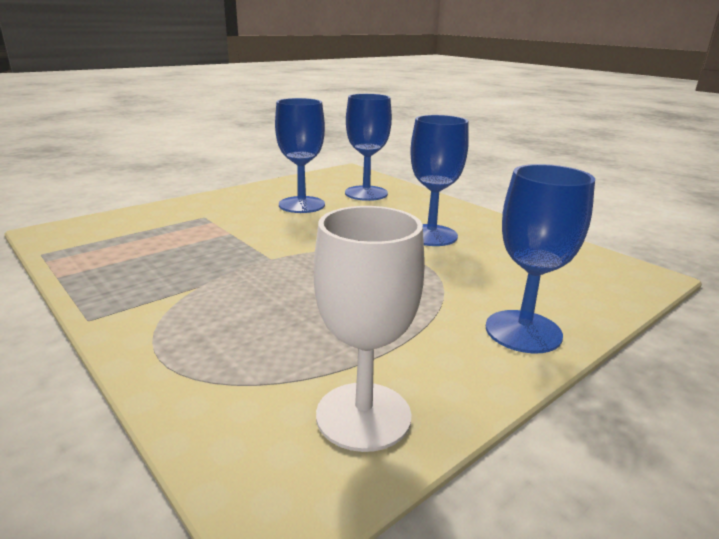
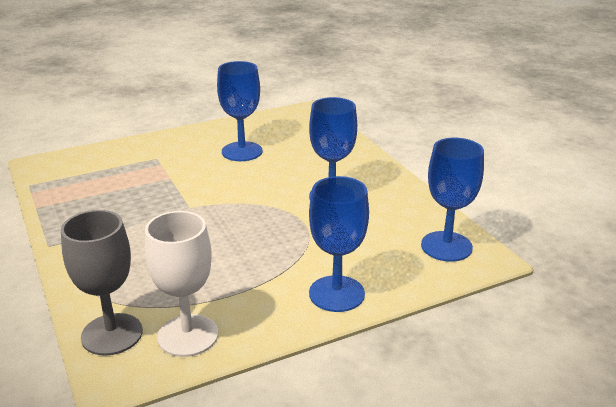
camera: 15 degrees right, 5 degrees up
blue goblet [345,94,392,201] -> blue goblet moved to [421,138,484,262]
none -> grey goblet [61,210,143,356]

